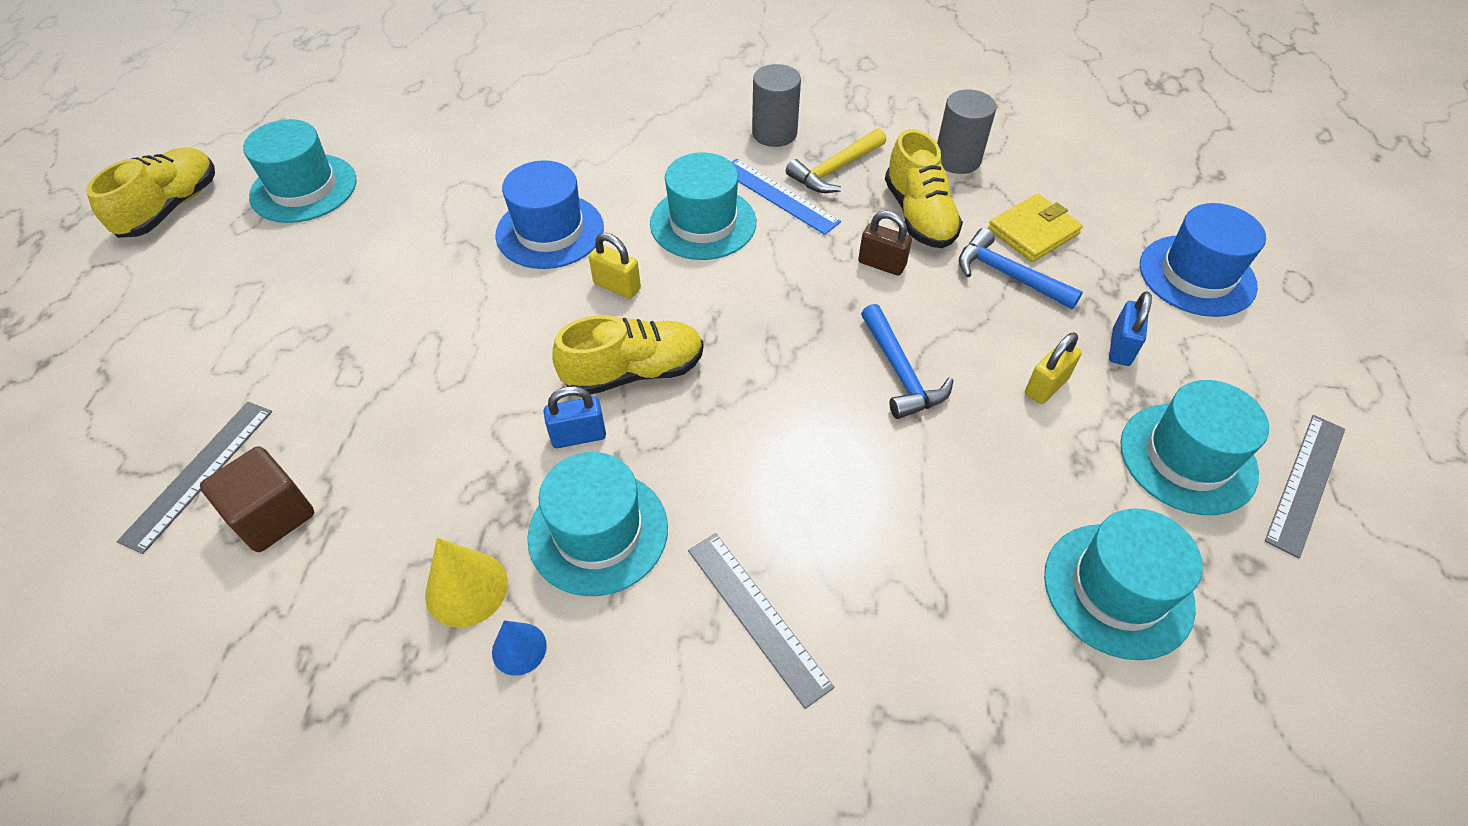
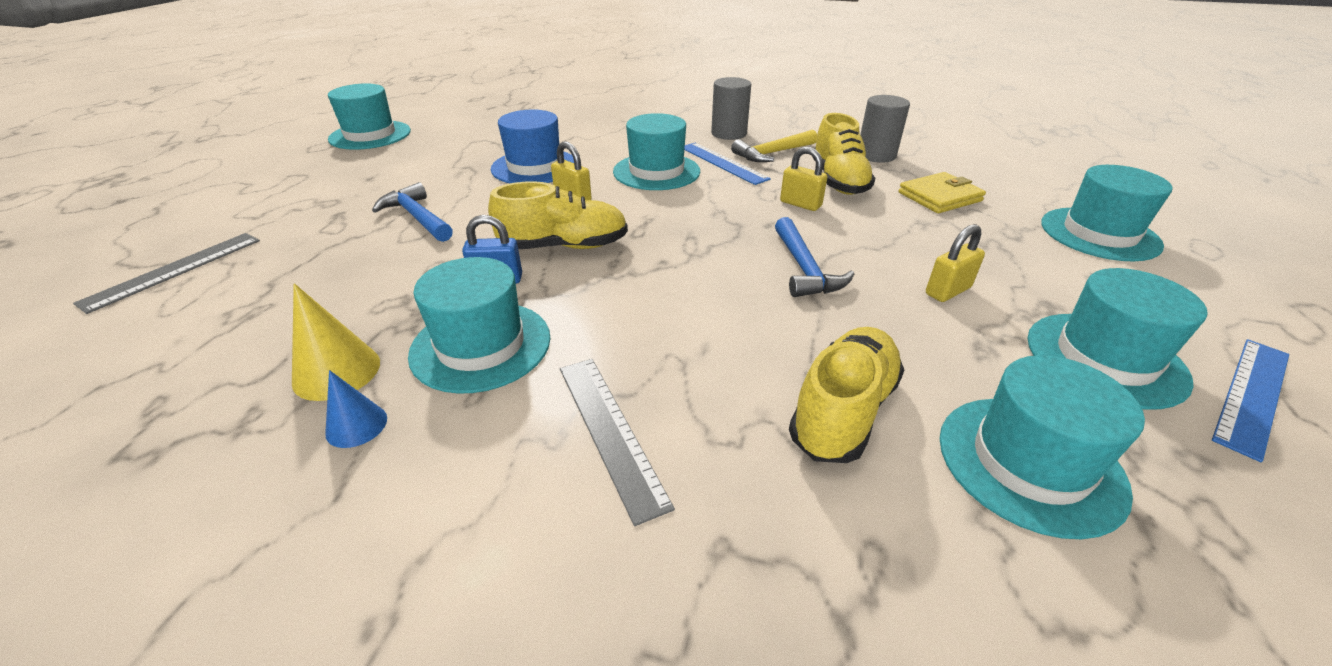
camera: 10 degrees right, 15 degrees down
yellow shoe [86,147,215,238] -> yellow shoe moved to [789,327,904,463]
brown cube [200,446,314,552] -> none
brown padlock [858,211,912,276] -> yellow padlock [780,147,827,211]
blue hammer [959,228,1083,309] -> blue hammer moved to [372,182,453,242]
blue padlock [1109,291,1152,366] -> none
blue hat [1140,203,1266,317] -> turquoise hat [1041,165,1173,261]
grey ruler [1265,415,1345,558] -> blue ruler [1212,339,1289,462]

